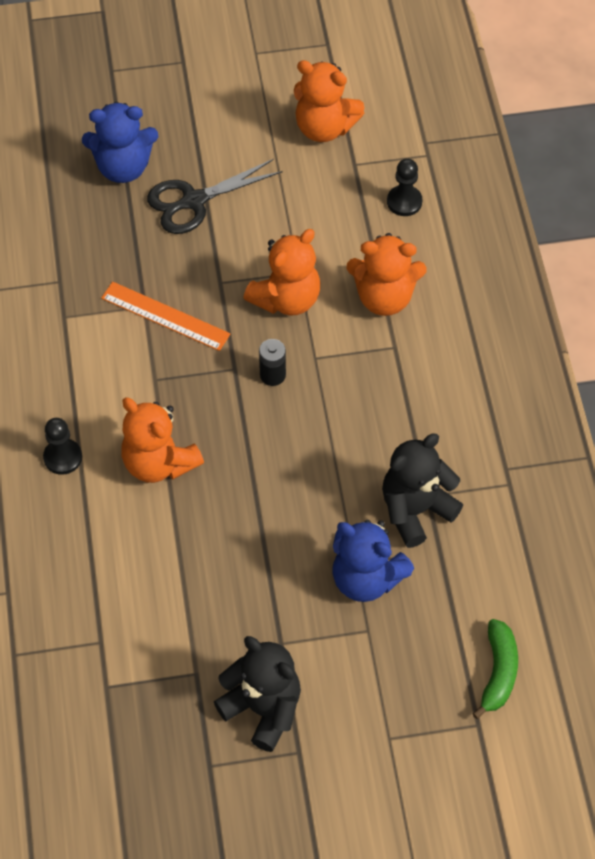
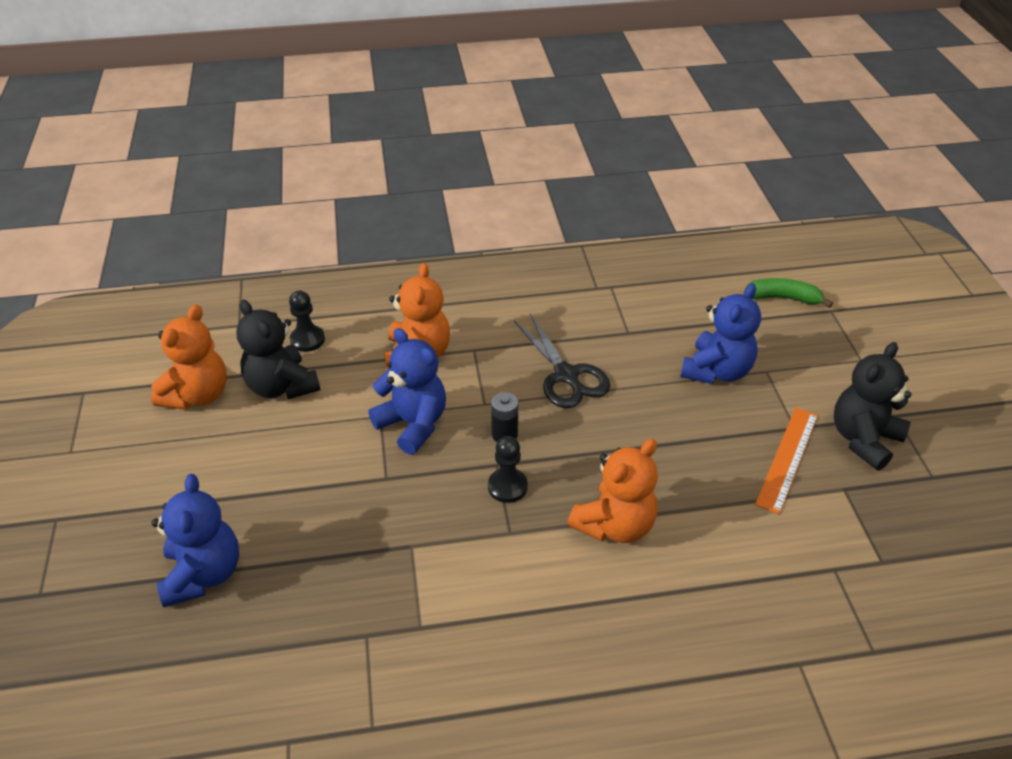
camera: 90 degrees left, 15 degrees down
black pawn [43,418,82,475] -> black pawn moved to [488,436,528,503]
orange ruler [101,282,231,351] -> orange ruler moved to [755,407,818,514]
black scissors [147,159,283,234] -> black scissors moved to [514,313,610,408]
orange teddy bear [243,229,320,316] -> blue teddy bear [368,328,446,455]
black teddy bear [382,434,463,548] -> black teddy bear moved to [237,300,321,399]

